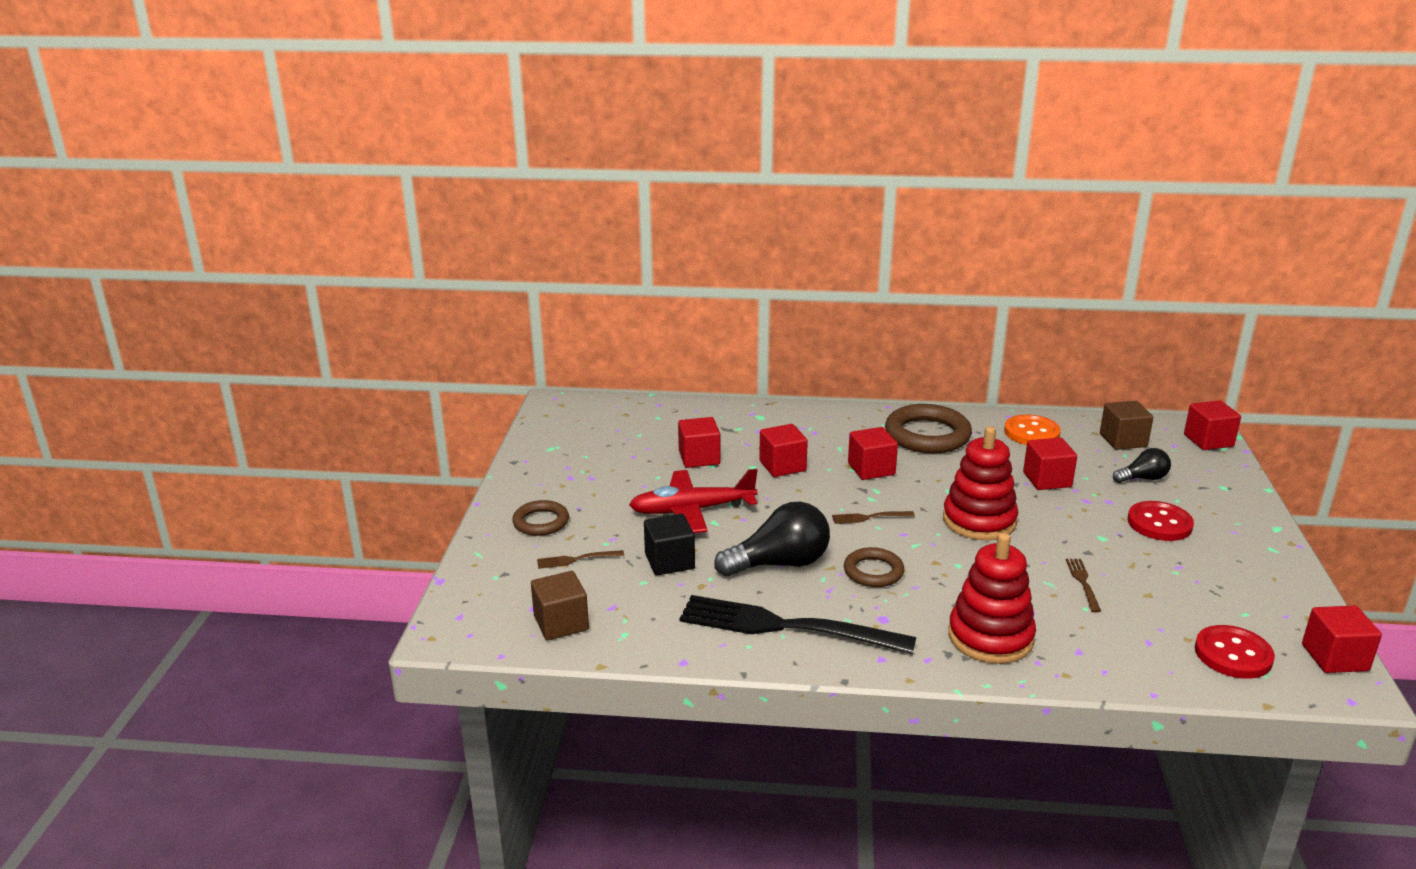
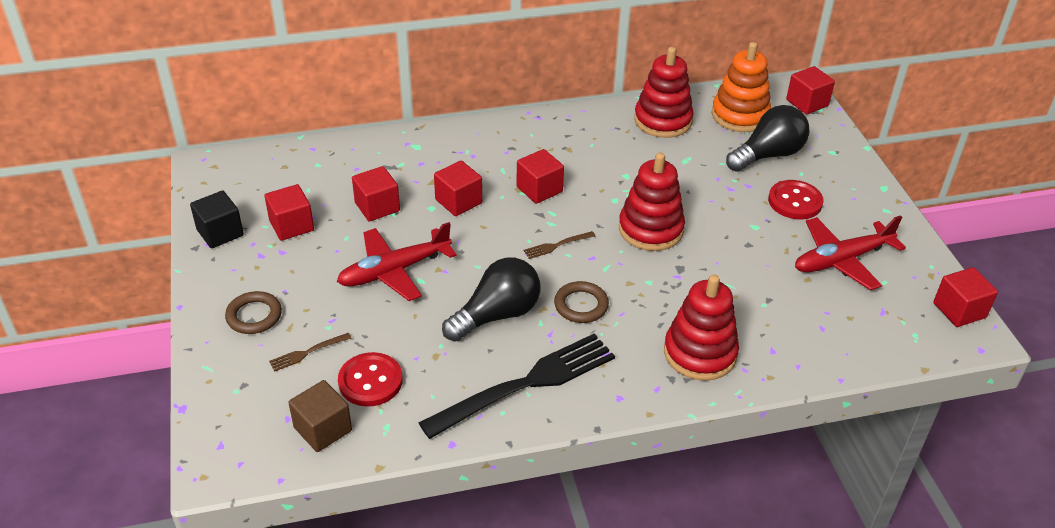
camera: 20 degrees left, 15 degrees up
black cube [644,514,695,575] -> black cube moved to [190,191,244,249]
black fork [679,595,916,654] -> black fork turned 150 degrees clockwise [419,334,615,439]
brown ring [885,404,972,453] -> none
orange button [1004,414,1061,445] -> red stacking toy [634,47,694,138]
red cube [1023,438,1077,490] -> red cube moved to [265,184,314,241]
brown fork [1066,559,1101,613] -> none
brown cube [1100,401,1153,450] -> orange stacking toy [712,42,771,132]
black light bulb [1113,448,1171,483] -> black light bulb [726,105,809,172], size x1.80
red button [1195,625,1275,679] -> red button moved to [338,352,403,407]
none -> red plane [795,215,906,290]

